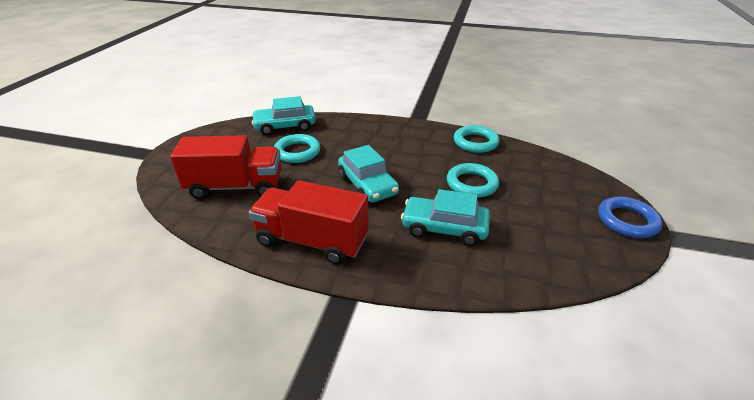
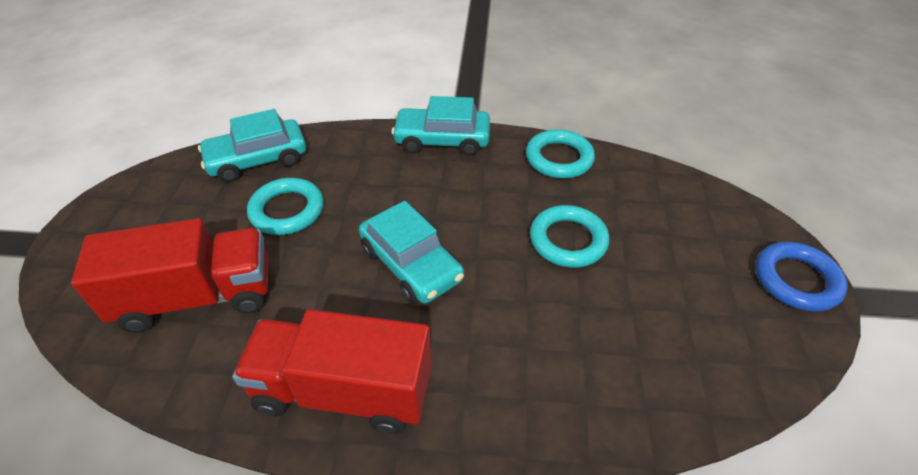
camera: 10 degrees left, 10 degrees up
turquoise car [401,189,490,246] -> turquoise car moved to [391,96,490,156]

